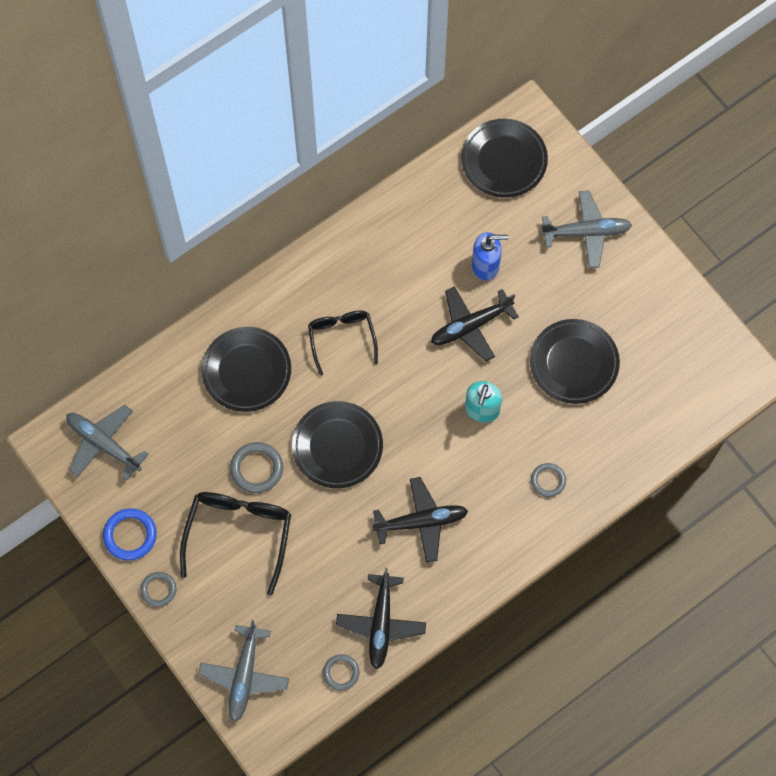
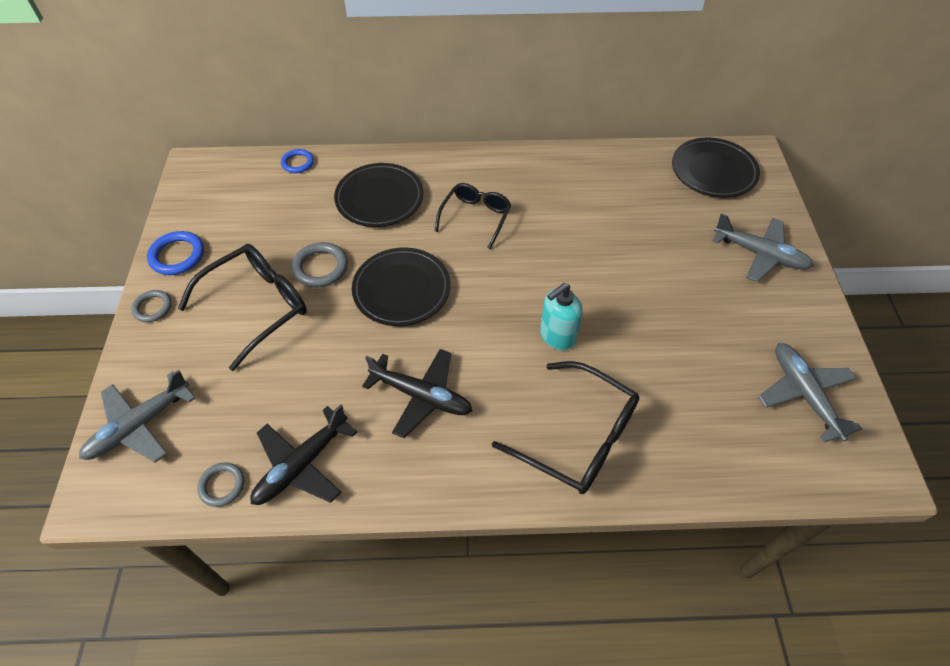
camera: 35 degrees right, 15 degrees down
grey plane [66,405,148,481] -> grey plane moved to [758,343,862,442]
black plane [431,286,519,362] -> none
blue soap dispenser [472,232,508,281] -> none
black plate [530,319,620,404] -> none
grey ring [531,463,566,497] -> black glasses [492,361,639,494]
none -> blue ring [281,149,314,173]

